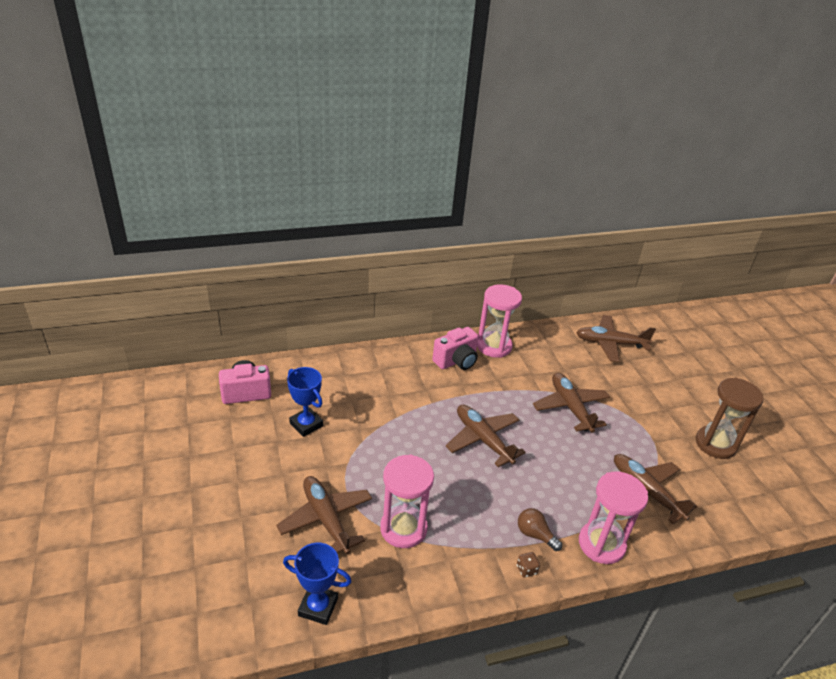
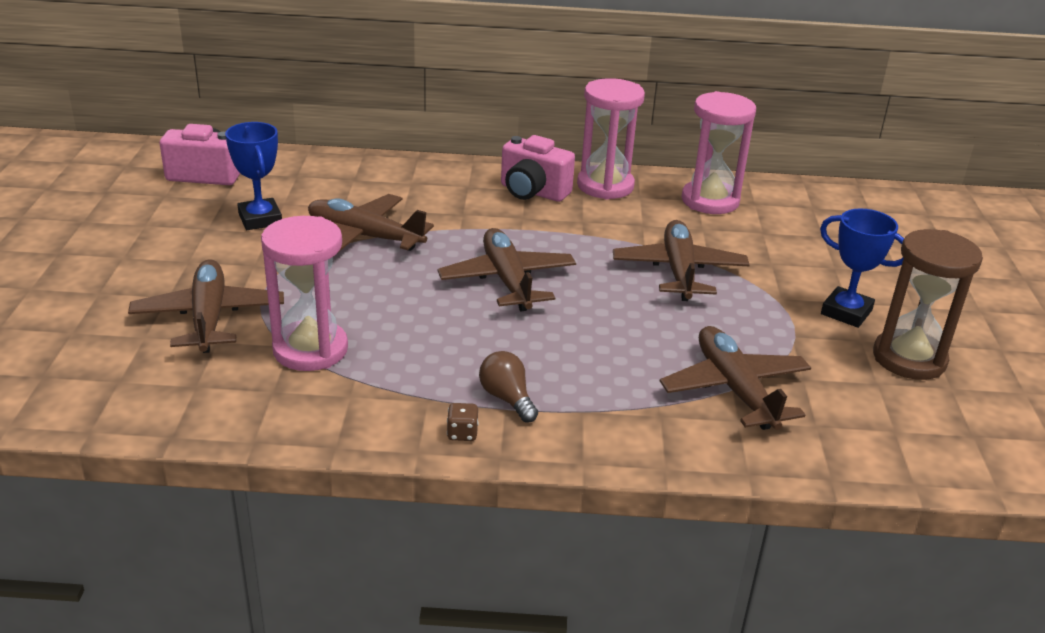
camera: 20 degrees right, 5 degrees down
blue trophy [283,543,352,625] -> blue trophy moved to [820,208,904,328]
pink camera [432,327,478,370] -> pink camera turned 45 degrees clockwise [501,135,575,202]
brown plane [576,315,656,362] -> brown plane moved to [308,194,434,251]
pink hourglass [579,471,648,564] -> pink hourglass moved to [681,91,756,214]

